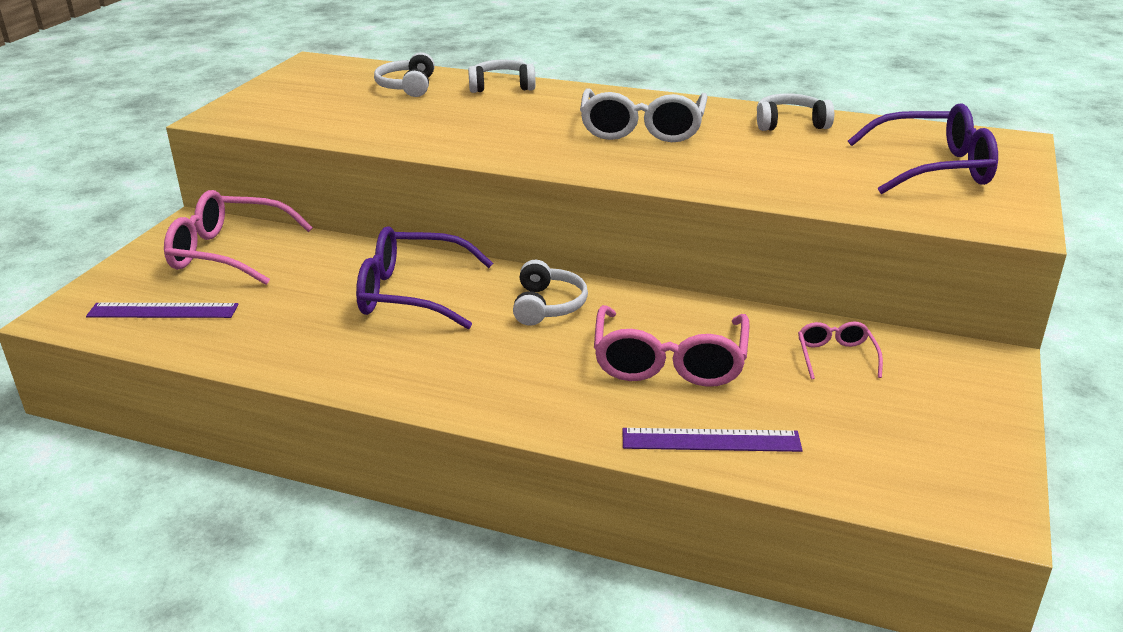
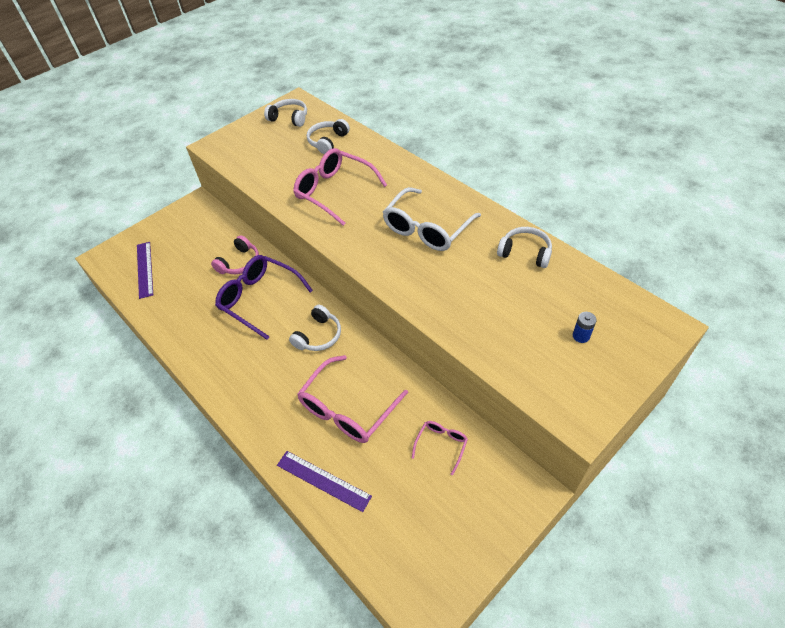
camera: 30 degrees right, 20 degrees up
purple ruler [86,303,239,318] -> purple ruler turned 45 degrees clockwise [137,242,153,299]
pink glasses [164,190,313,285] -> pink glasses moved to [293,148,387,226]
white headphones [468,60,536,93] -> white headphones moved to [264,99,307,127]
purple glasses [848,103,998,194] -> blue battery [573,312,597,343]
none -> pink headphones [211,235,259,274]

